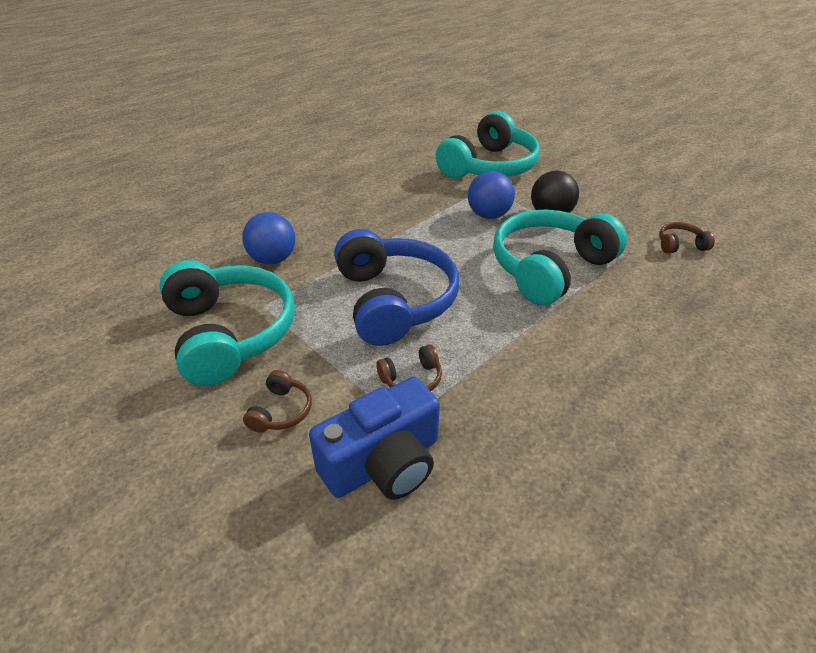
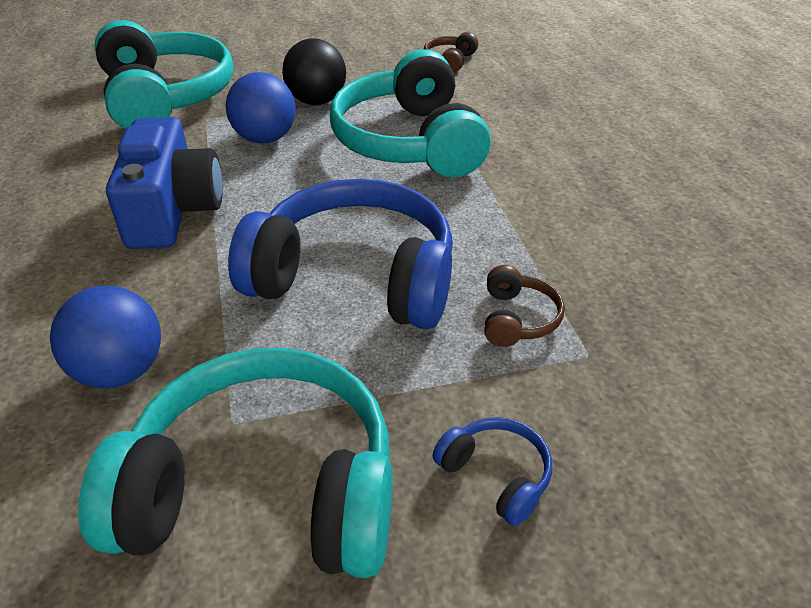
camera: 60 degrees left, 0 degrees up
brown headphones [243,370,312,433] -> blue headphones [432,417,552,526]
blue camera [309,377,440,500] -> blue camera moved to [106,117,223,249]

